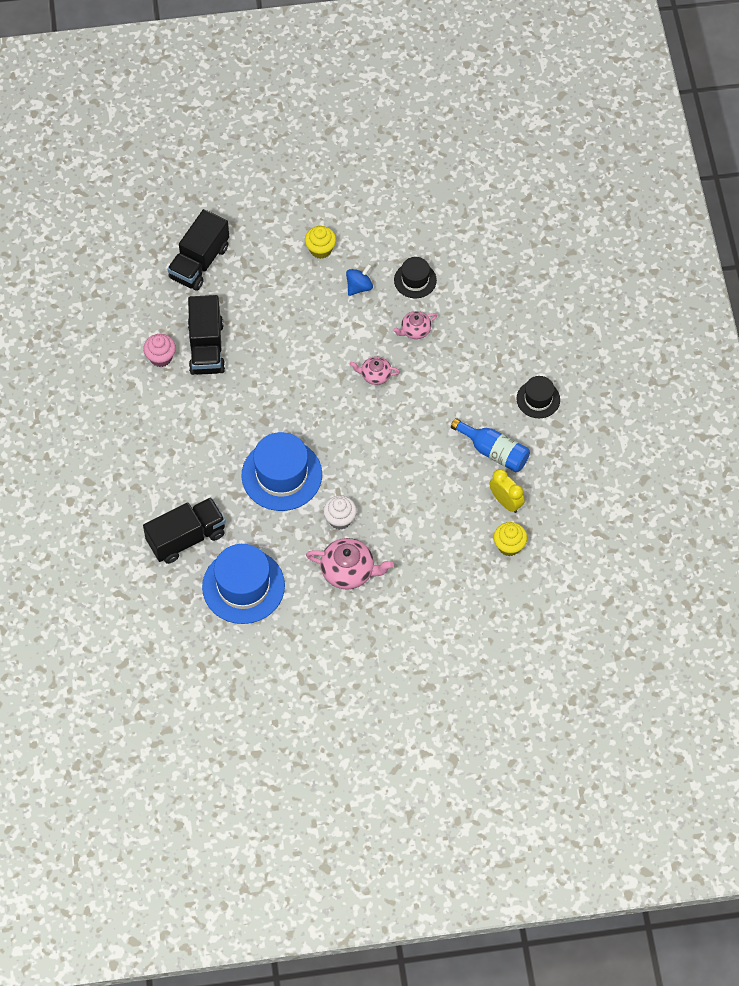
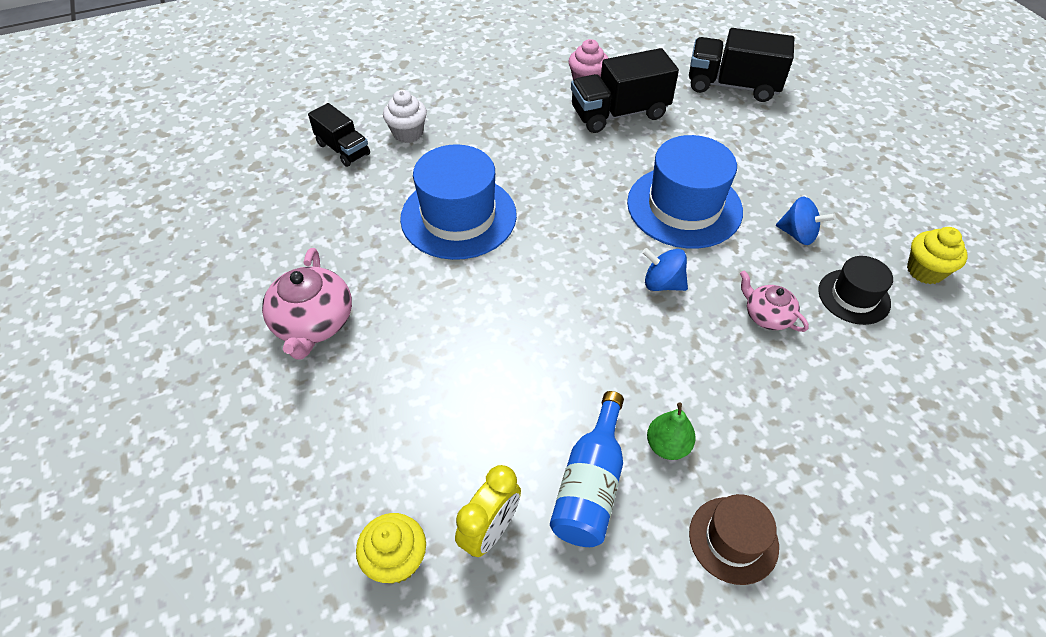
camera: 75 degrees right, 10 degrees down
black truck [143,497,226,564] -> black truck [308,103,370,167], size x0.62
blue hat [202,544,285,624] -> blue hat moved to [627,135,743,249]
yellow cupcake [305,226,336,259] -> yellow cupcake moved to [907,227,968,284]
white cupcake [323,495,357,530] -> white cupcake moved to [383,90,427,143]
pink teapot [350,356,400,385] -> blue spinning top [642,248,688,291]
black hat [517,376,560,418] -> brown hat [689,494,779,585]
none -> green pear [647,403,696,460]

